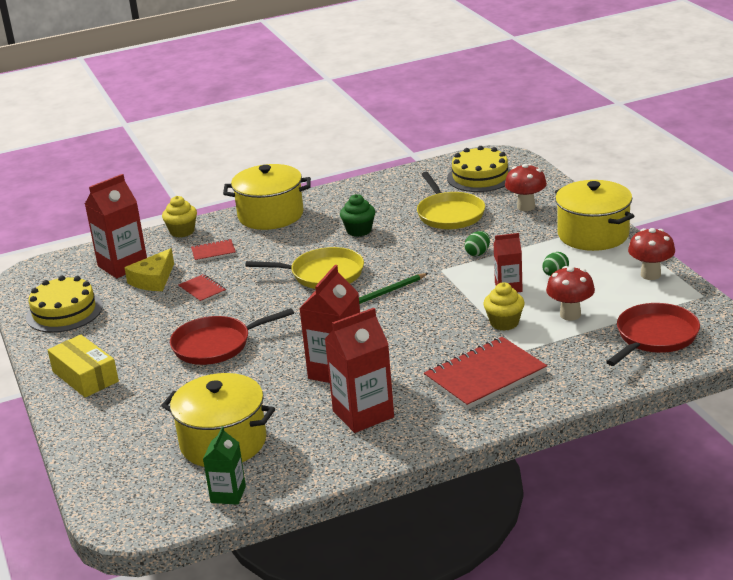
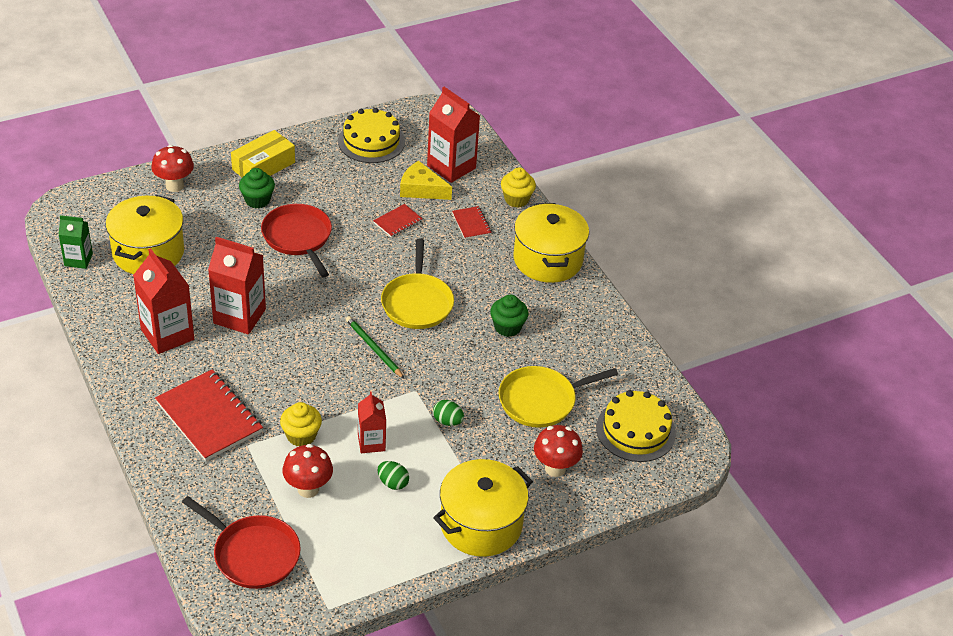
camera: 80 degrees right, 15 degrees up
red mushroom [628,228,675,280] -> red mushroom moved to [151,145,194,192]
none -> green cupcake [239,168,275,208]

